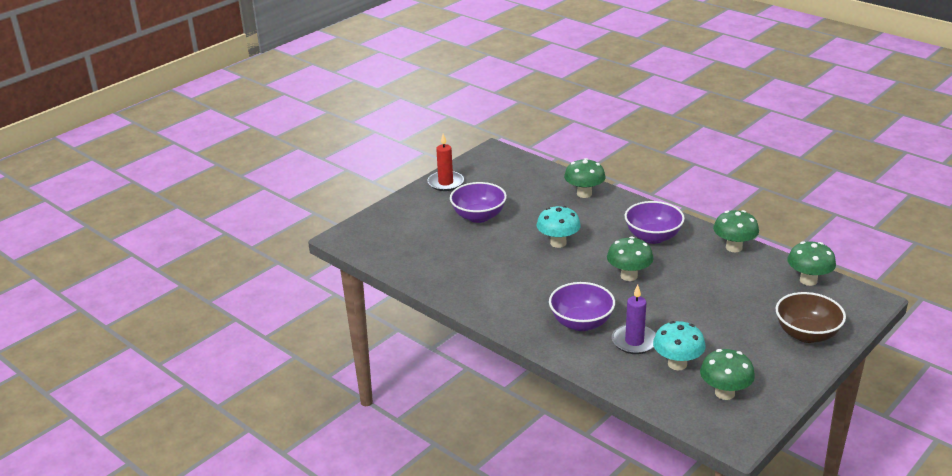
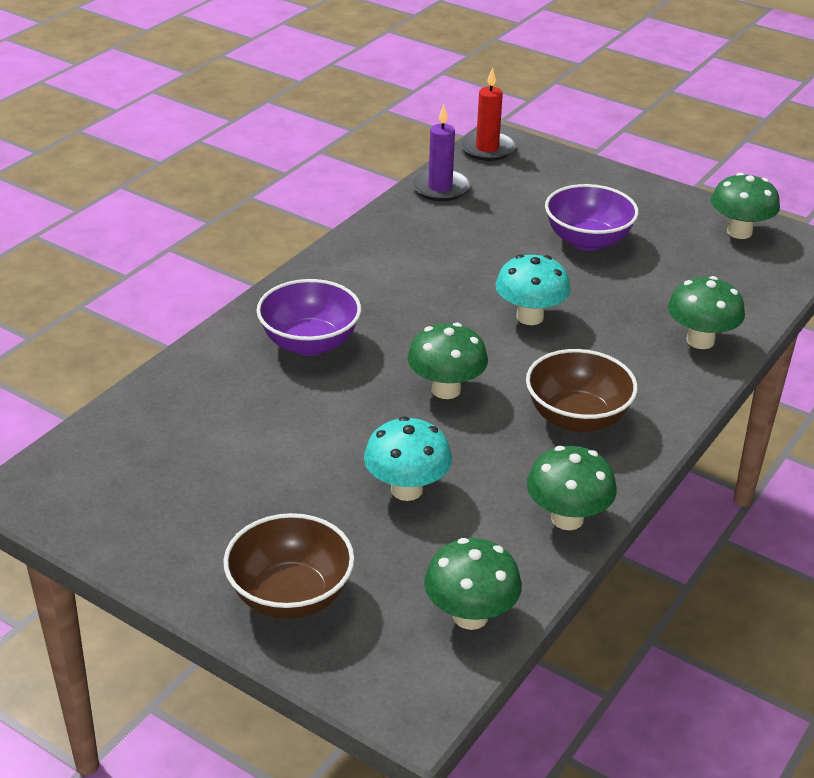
camera: 80 degrees right, 5 degrees up
red candle [428,134,464,191] -> red candle moved to [459,67,516,161]
purple candle [612,285,656,354] -> purple candle moved to [411,105,470,201]
purple bowl [625,201,685,244] -> brown bowl [526,349,638,432]
turquoise mushroom [653,321,706,370] -> turquoise mushroom moved to [364,417,452,501]
green mushroom [700,349,755,400] -> green mushroom moved to [711,173,780,239]

